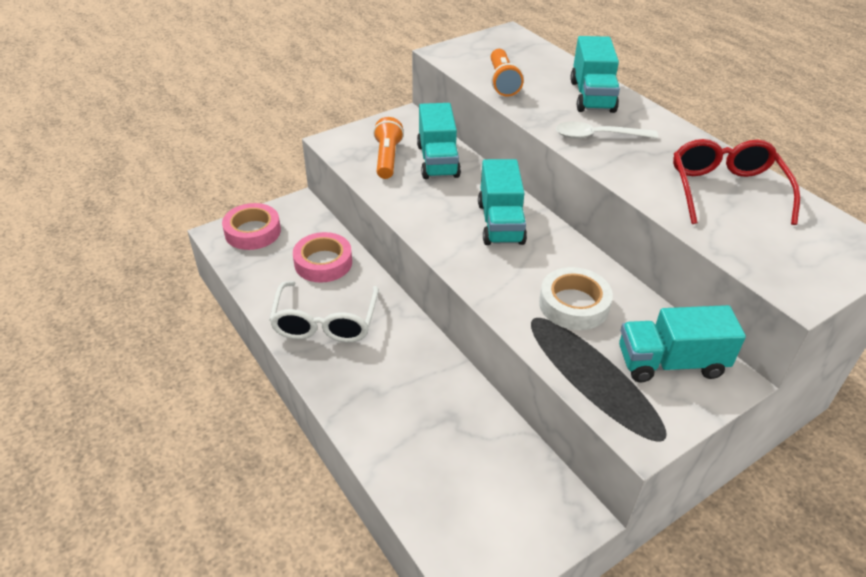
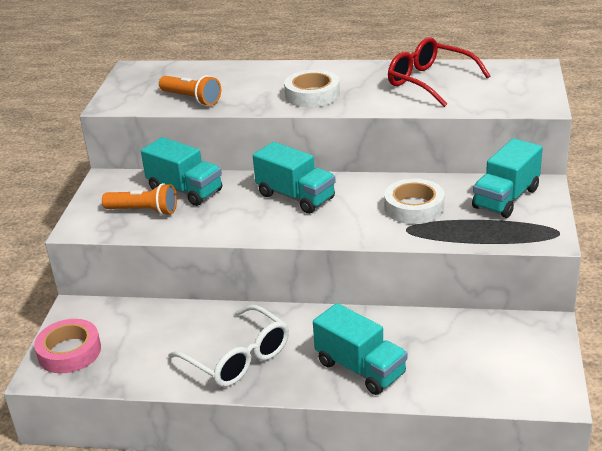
camera: 45 degrees left, 10 degrees down
pink tape [293,232,352,283] -> none
orange flashlight [373,117,404,179] -> orange flashlight turned 150 degrees clockwise [102,183,177,216]
white spoon [556,121,658,139] -> white tape [284,70,340,108]
turquoise truck [570,36,620,113] -> turquoise truck moved to [313,303,407,395]

